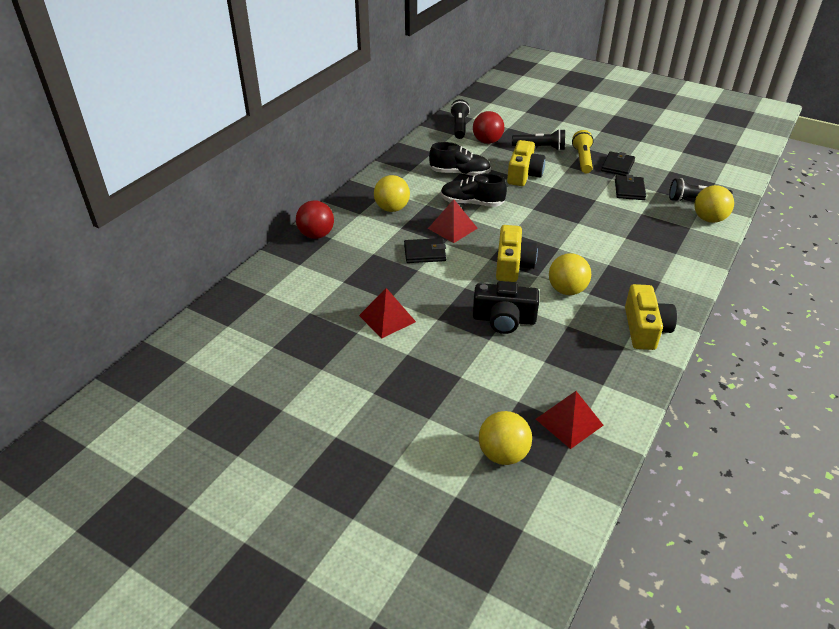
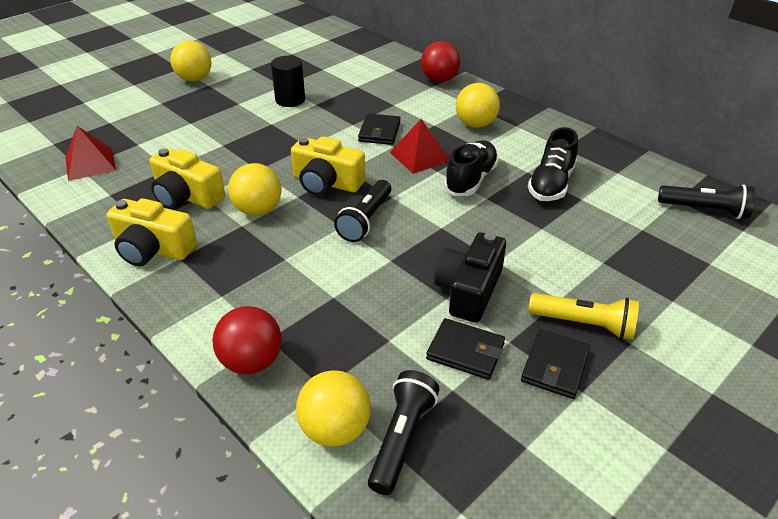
camera: 105 degrees right, 0 degrees up
red pyramid [359,288,416,339] -> black cylinder [271,56,305,107]
red ball [473,111,504,144] -> red ball moved to [212,306,282,374]
black camera [473,281,539,334] -> black camera moved to [434,232,506,323]
yellow ball [479,411,532,465] -> yellow ball moved to [170,40,211,82]
yellow camera [507,140,545,186] -> yellow camera moved to [150,148,225,209]
black flashlight [512,129,565,151] -> black flashlight moved to [334,180,391,242]
black wallet [601,151,635,176] -> black wallet turned 75 degrees clockwise [521,329,590,399]

